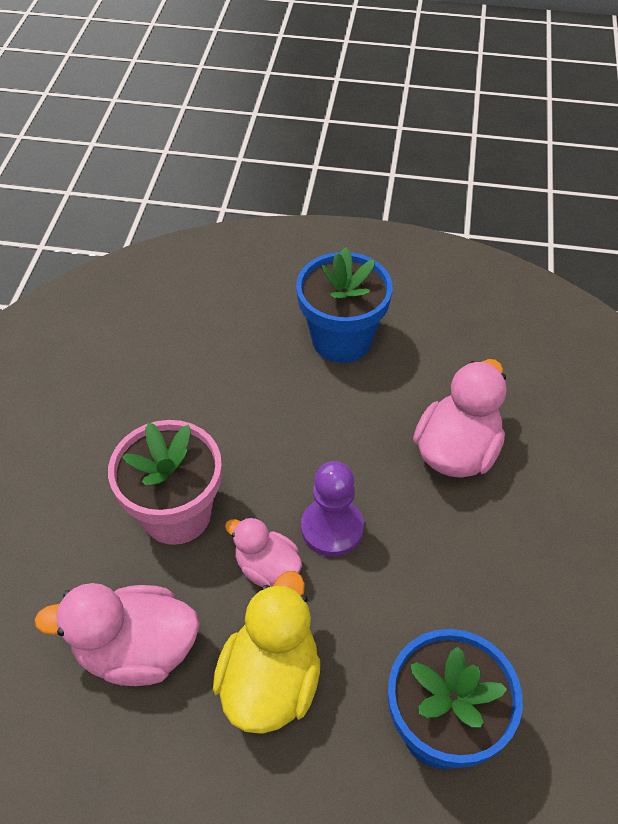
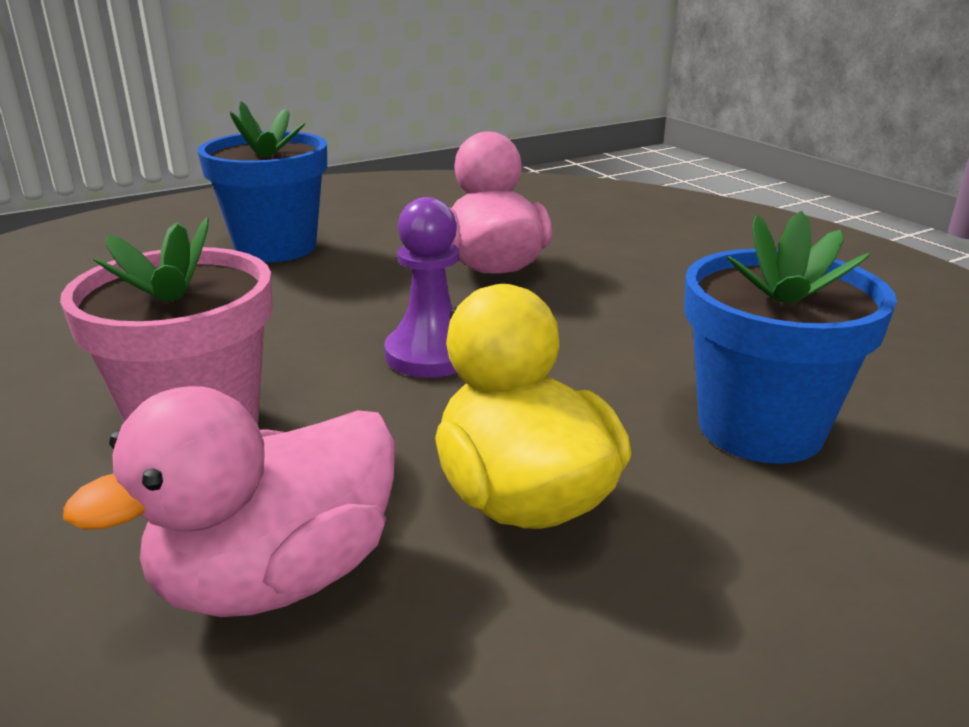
camera: 40 degrees left, 25 degrees down
pink duck [225,517,302,587] -> none

